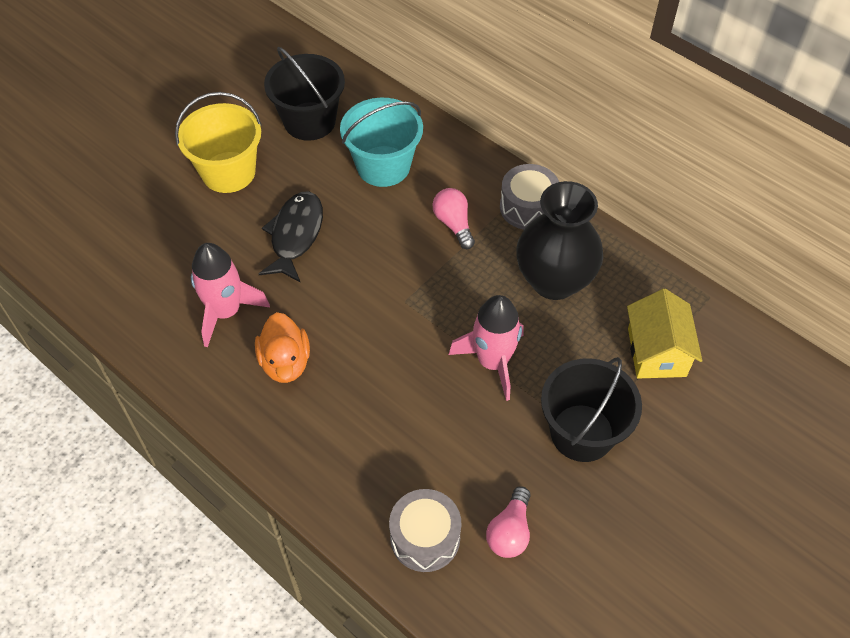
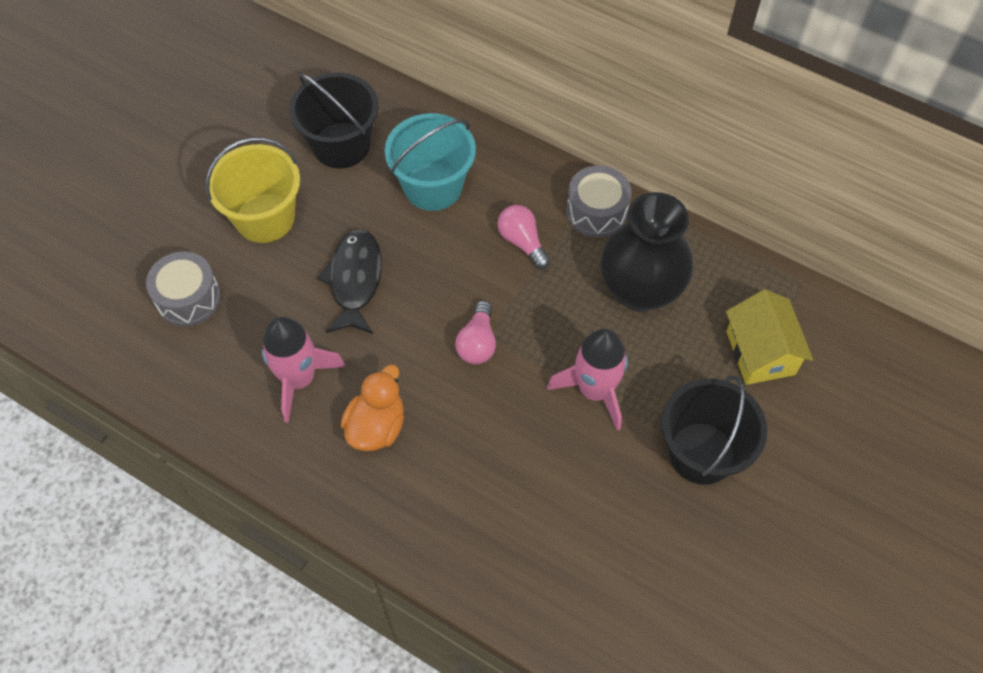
camera: 10 degrees left, 5 degrees up
orange duck [255,312,310,383] -> orange duck turned 135 degrees counterclockwise [341,365,404,451]
grey drum [389,489,461,572] -> grey drum moved to [146,252,221,327]
pink light bulb [486,486,531,558] -> pink light bulb moved to [455,301,496,364]

